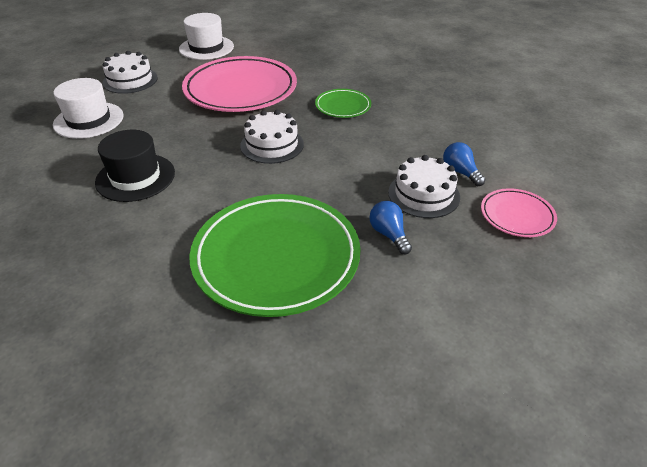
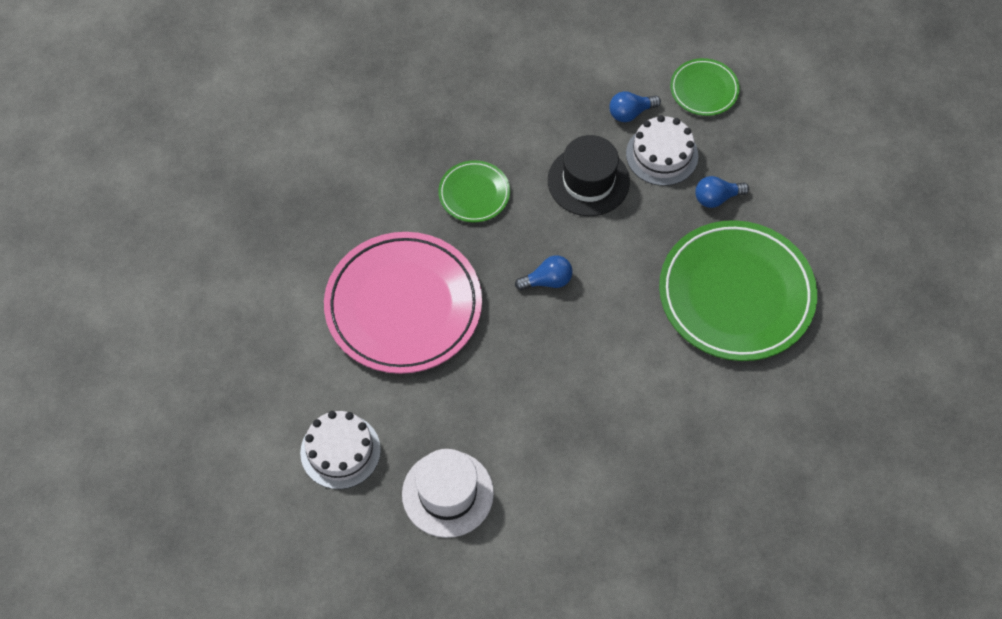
camera: 80 degrees left, 20 degrees up
black hat [95,130,175,202] -> black hat moved to [548,135,630,216]
white hat [179,13,234,60] -> none
white cake [240,110,304,164] -> blue light bulb [515,255,573,290]
pink plate [481,188,557,237] -> green plate [670,58,740,116]

